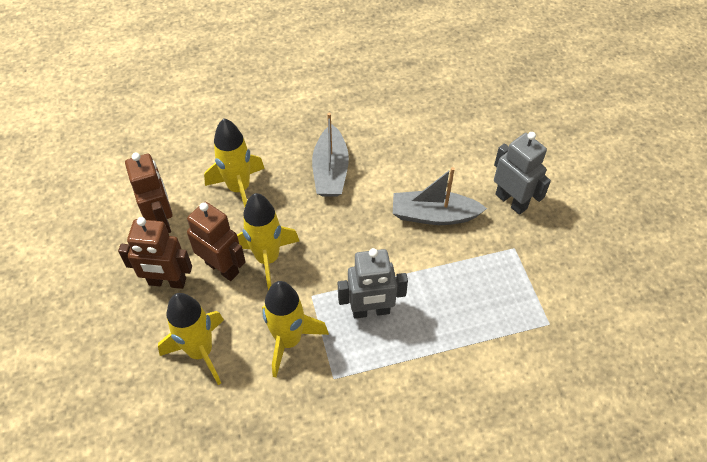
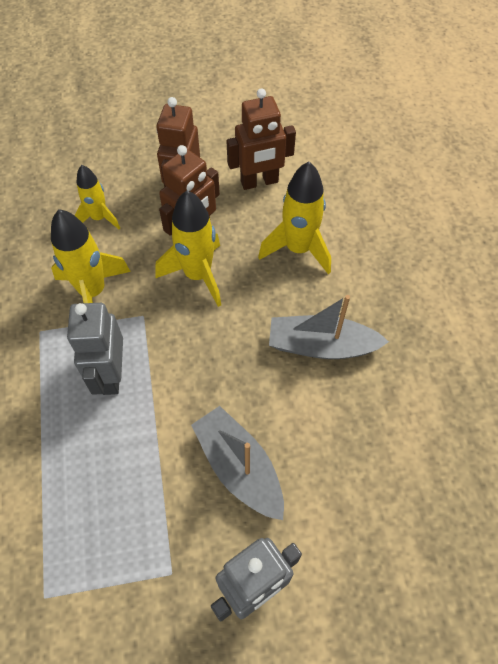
camera: 95 degrees right, 5 degrees up
yellow rocket [158,293,224,385] -> yellow rocket [75,165,120,229], size x0.63
grey boat [393,167,487,225] -> grey boat turned 45 degrees counterclockwise [191,406,284,520]

